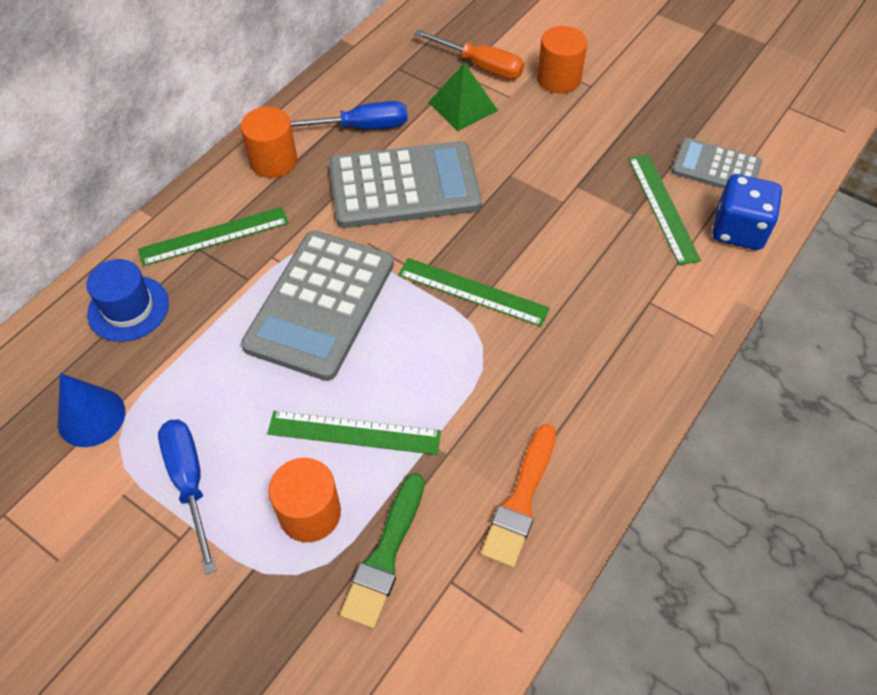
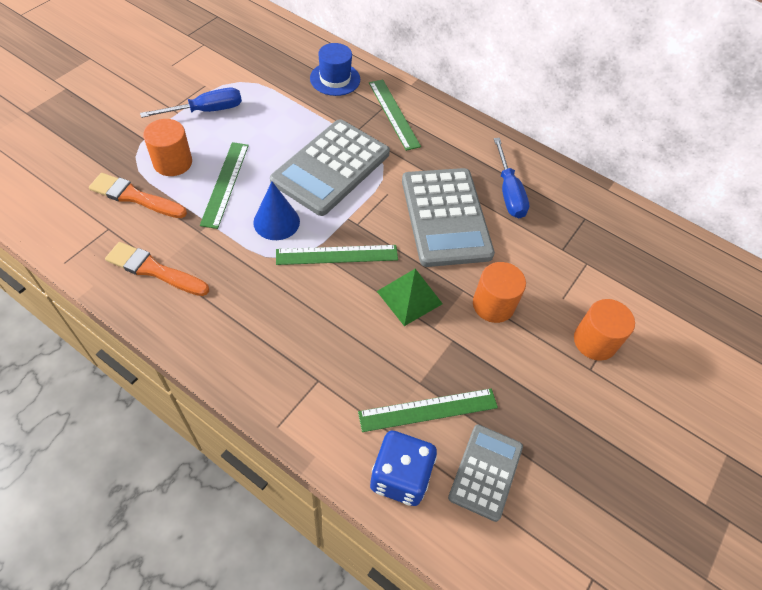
camera: 85 degrees right, 0 degrees up
blue cone [58,373,125,447] -> blue cone moved to [253,182,300,240]
orange cylinder [241,107,297,178] -> orange cylinder moved to [473,262,526,323]
grey calculator [241,231,394,381] -> grey calculator turned 75 degrees counterclockwise [270,119,390,216]
green brush [340,473,424,629] -> orange brush [89,173,187,218]
green ruler [398,258,550,327] -> green ruler turned 60 degrees clockwise [276,245,398,265]
orange screwdriver [414,30,524,79] -> none
green pyramid [428,63,498,131] -> green pyramid moved to [377,269,443,326]

